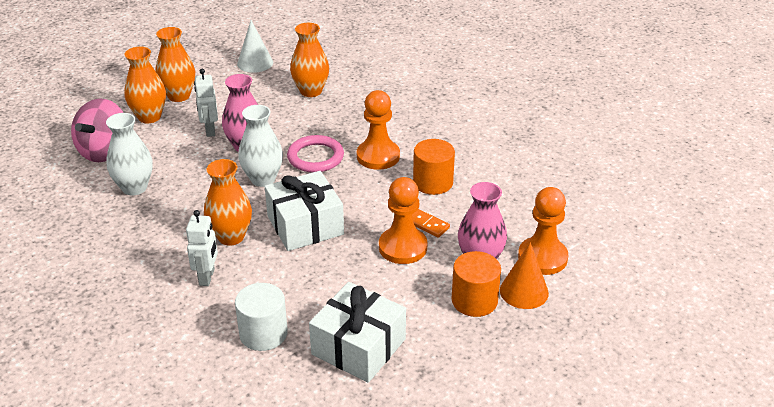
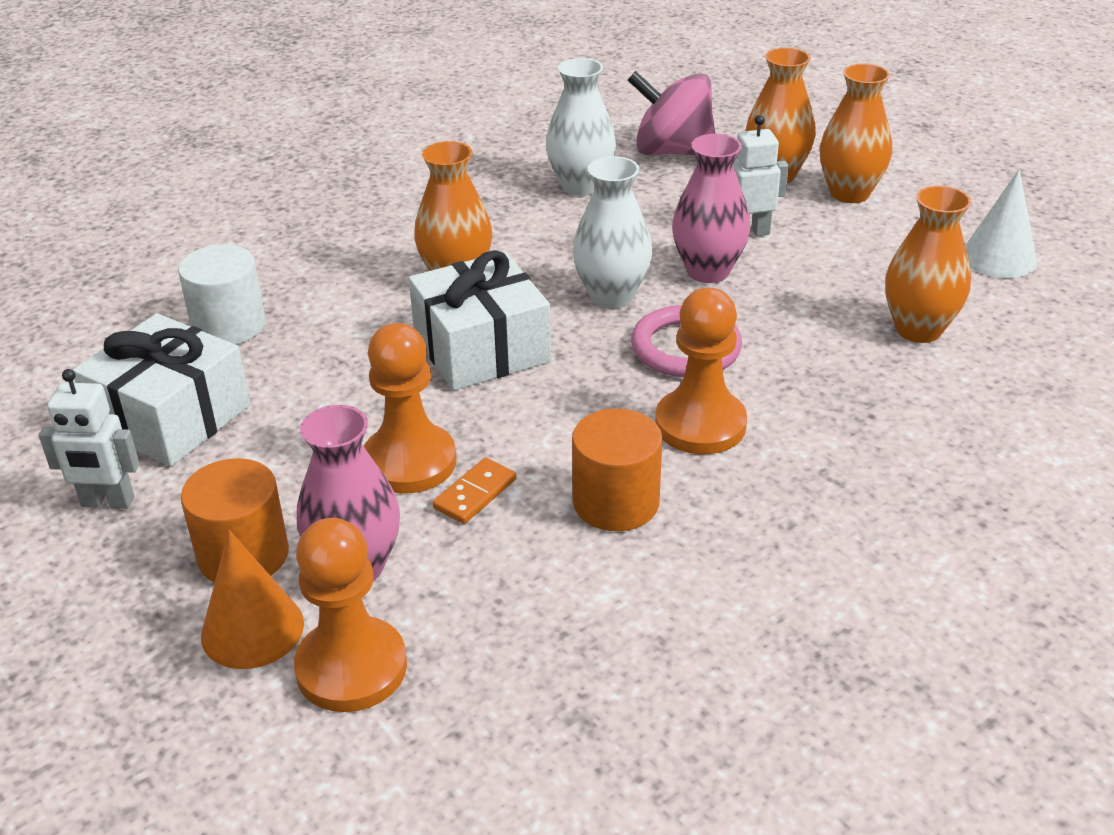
camera: 90 degrees right, 0 degrees up
white robot [186,210,218,286] -> white robot moved to [39,369,139,509]

